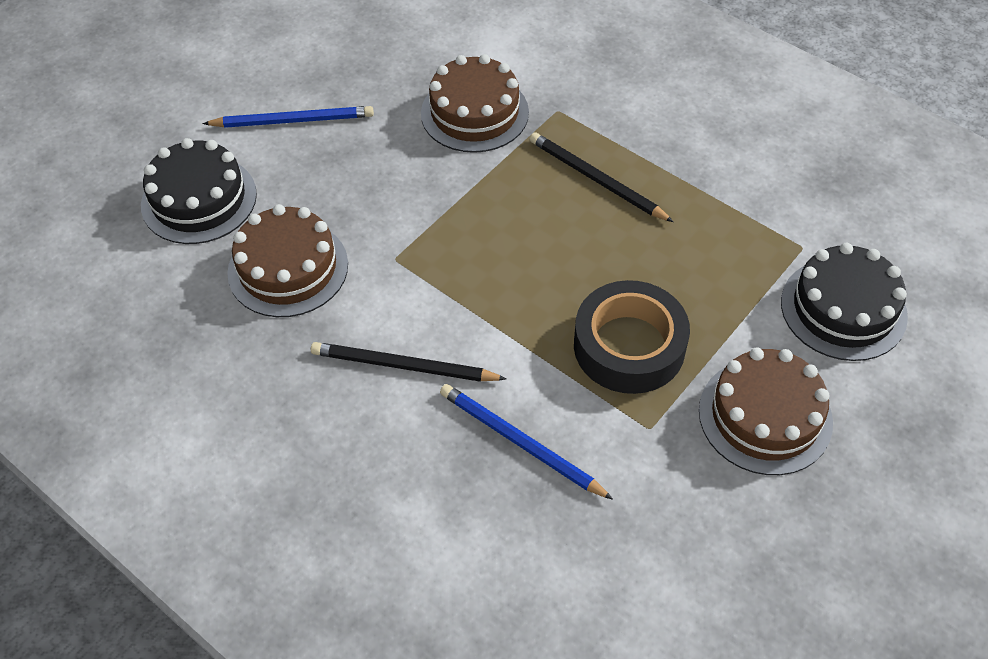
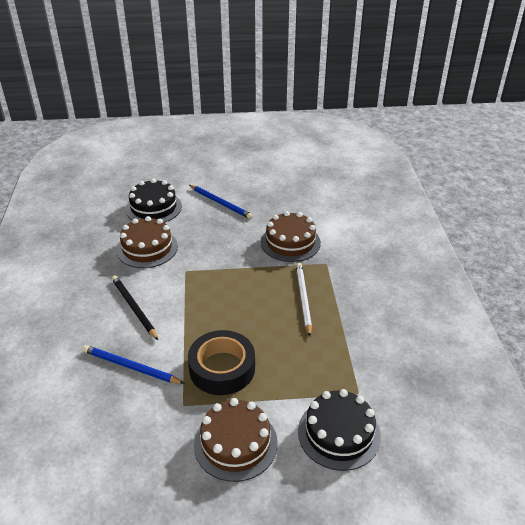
camera: 45 degrees right, 15 degrees down
blue pencil [440,384,613,500] -> blue pencil turned 60 degrees counterclockwise [83,345,185,384]
black pencil [530,132,673,222] -> white pencil [296,263,312,336]

